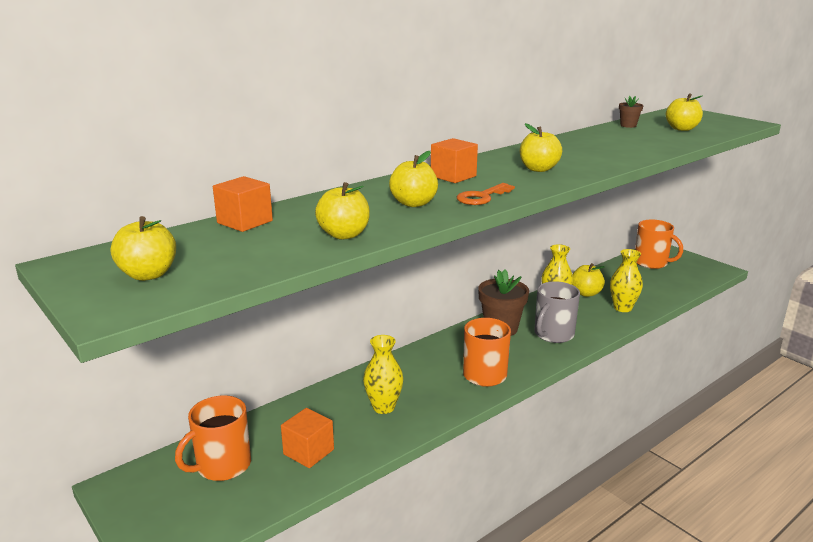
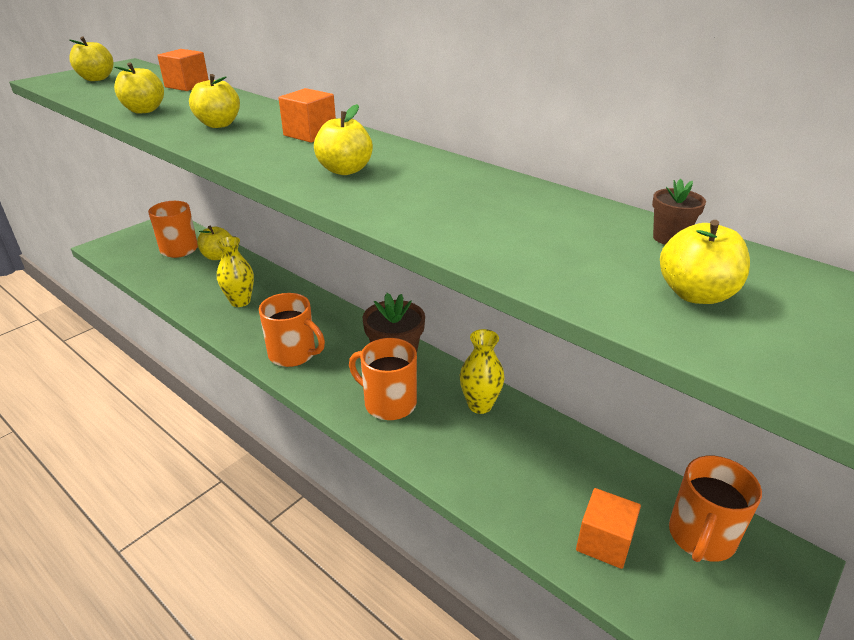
camera: 80 degrees right, 10 degrees up
orange cube [281,408,334,468] -> orange cube moved to [576,488,641,569]
orange key [457,183,515,205] -> none
grey mug [534,281,580,343] -> orange mug [349,338,417,420]
yellow apple [572,263,605,297] -> yellow apple moved to [197,226,231,260]
yellow vase [610,249,643,312] -> none

